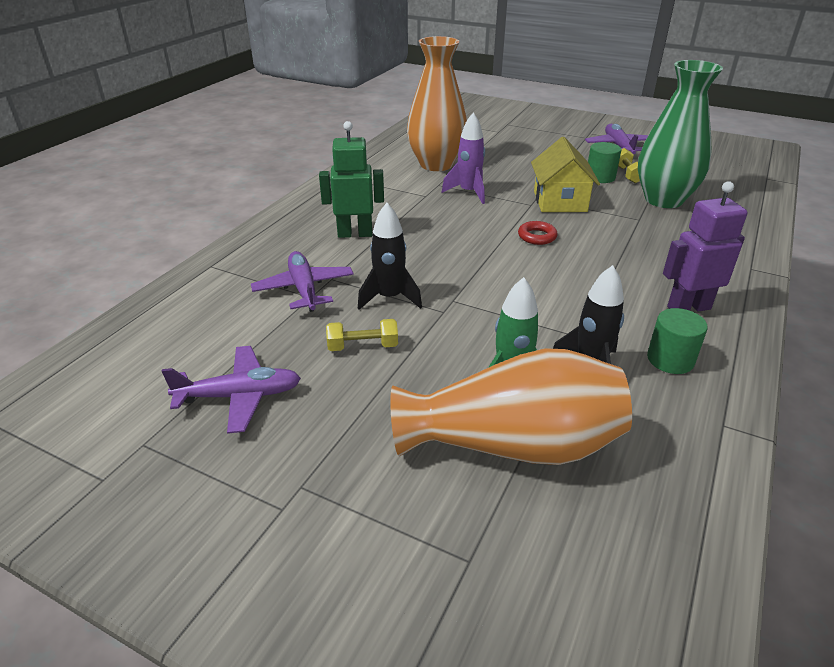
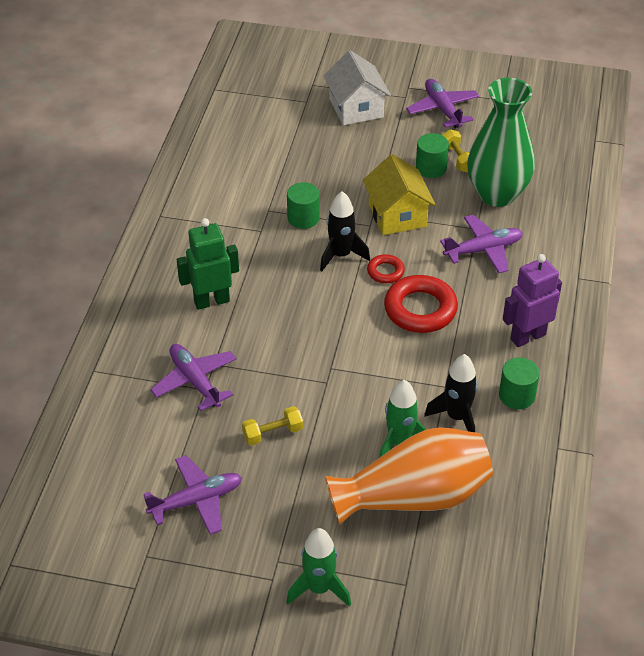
camera: 15 degrees left, 10 degrees up
black rocket [358,203,422,310] -> black rocket moved to [320,191,370,271]
orange vase [407,36,467,171] -> none
purple rocket [442,113,485,204] -> green cylinder [287,182,320,229]
none -> green rocket [286,528,351,607]
none -> white house [323,50,391,126]
none -> red ring [384,275,458,333]
none -> purple plane [440,215,523,273]

